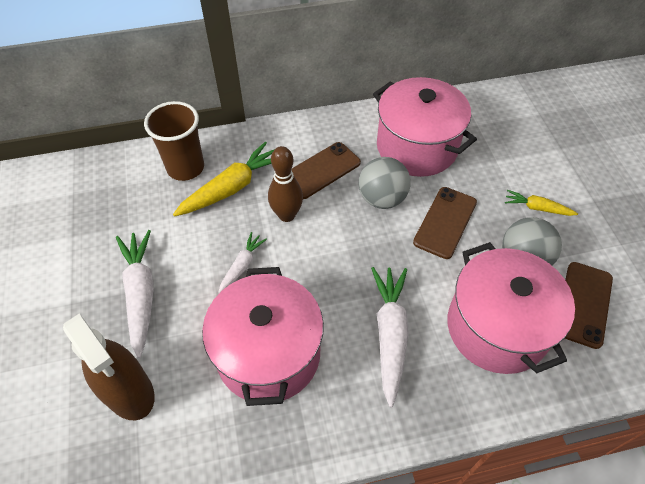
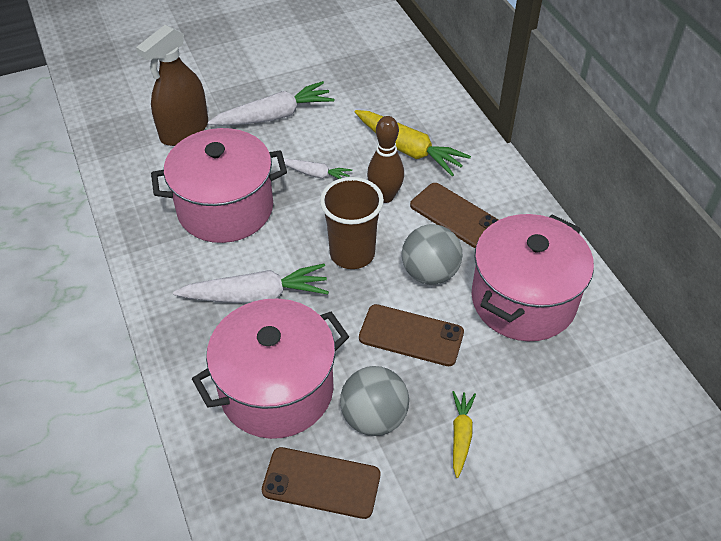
camera: 80 degrees right, 5 degrees down
brown cup [144,101,204,181] -> brown cup moved to [320,177,384,269]

